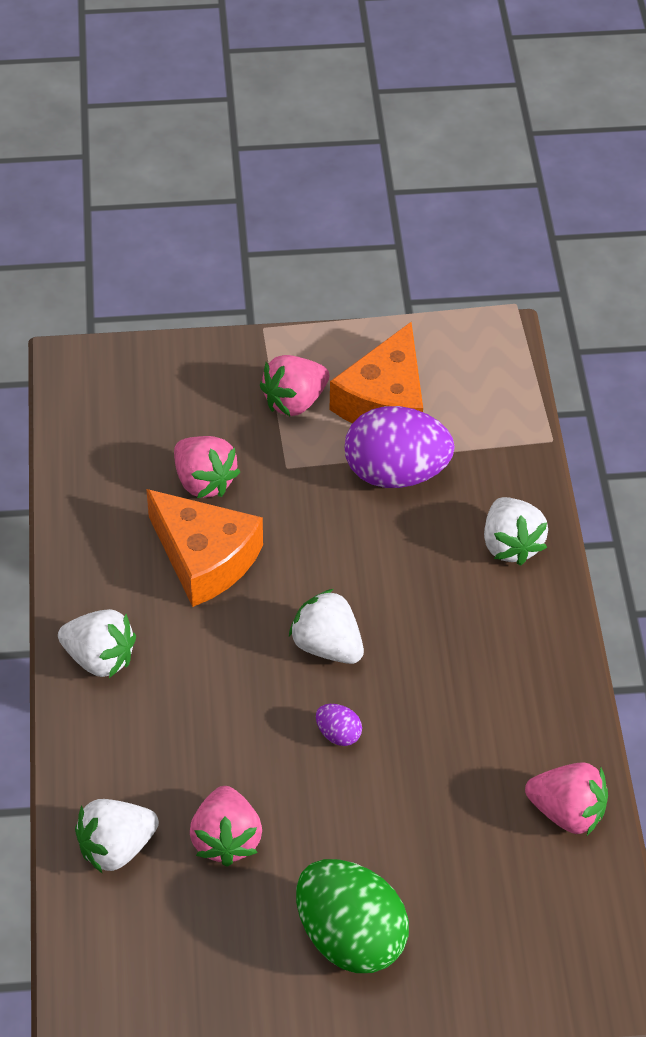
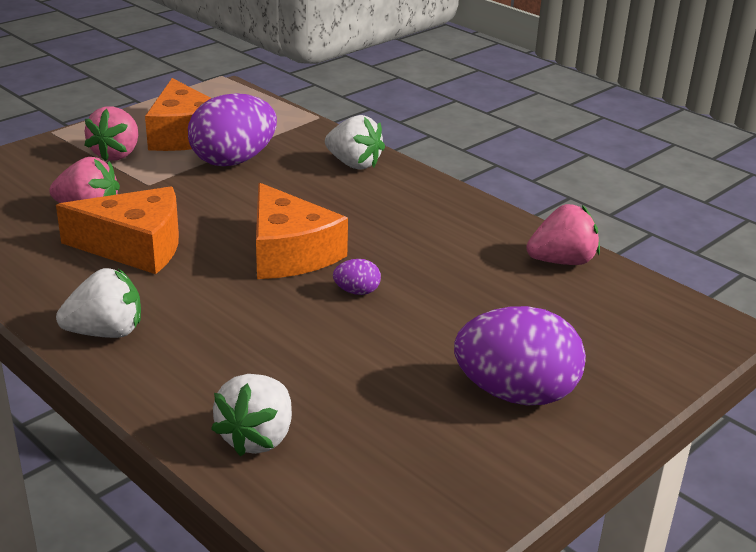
camera: 40 degrees left, 20 degrees down
pink strawberry [190,786,262,867] -> none
white strawberry [289,589,364,664] -> orange cheese [256,183,348,279]
green egg [296,859,409,973] -> purple egg [454,306,586,406]

